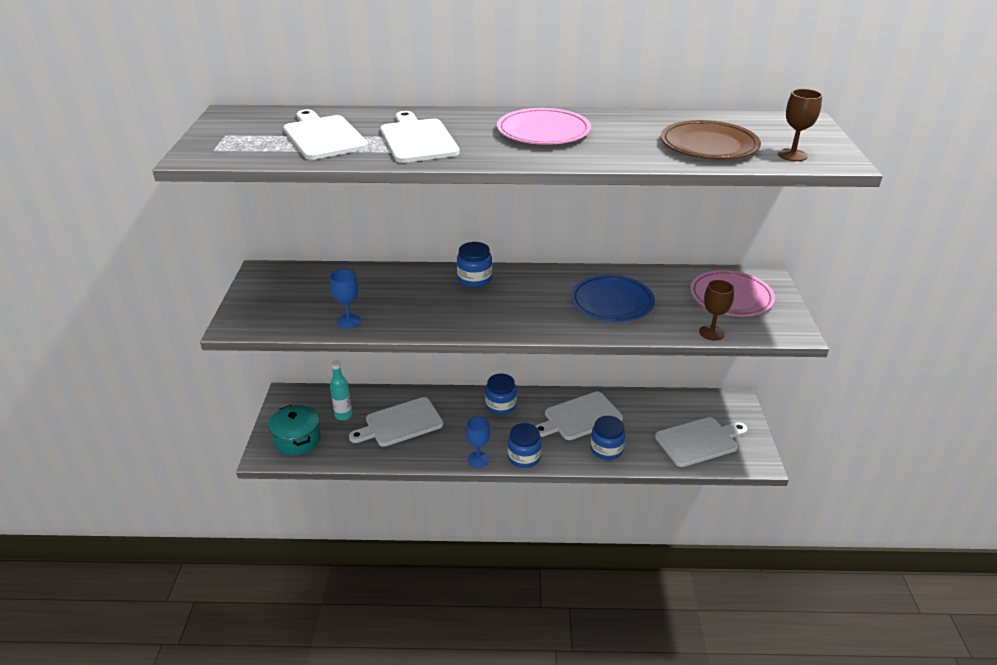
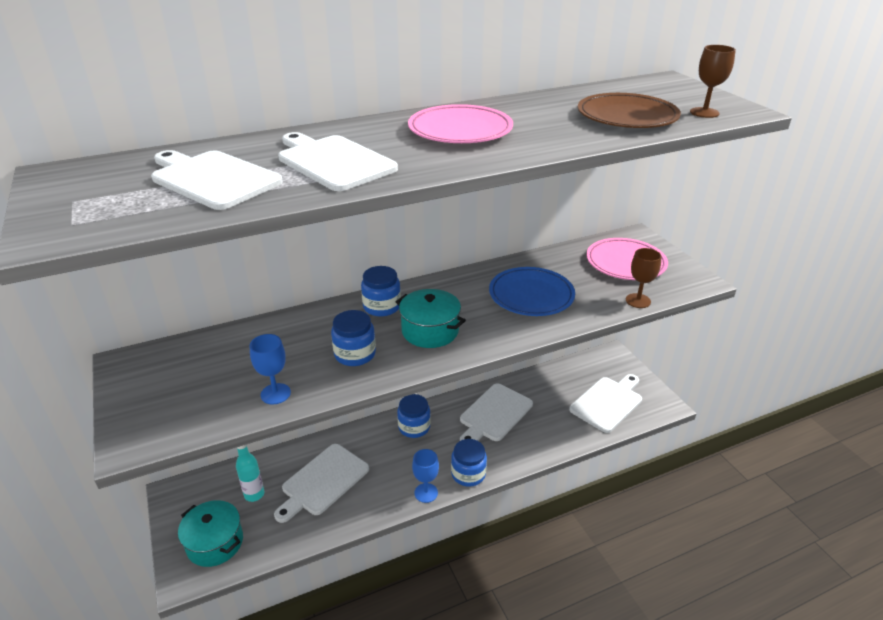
camera: 25 degrees left, 0 degrees up
blue jar [591,416,625,460] -> blue jar moved to [331,310,376,366]
none -> turquoise pot [396,289,466,348]

